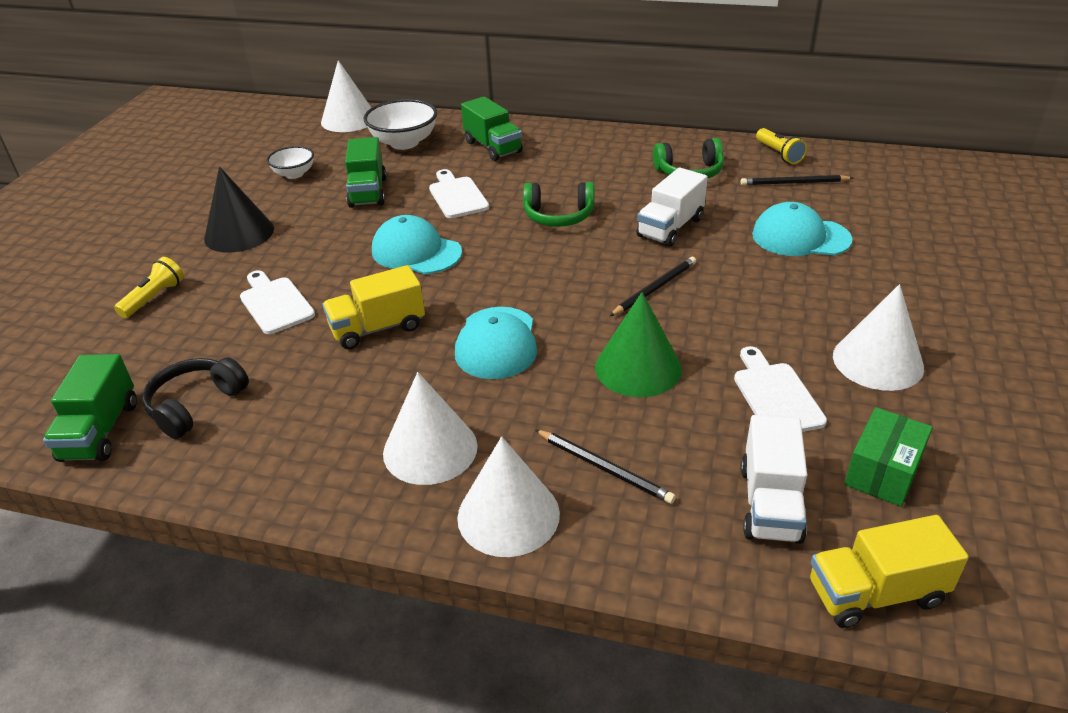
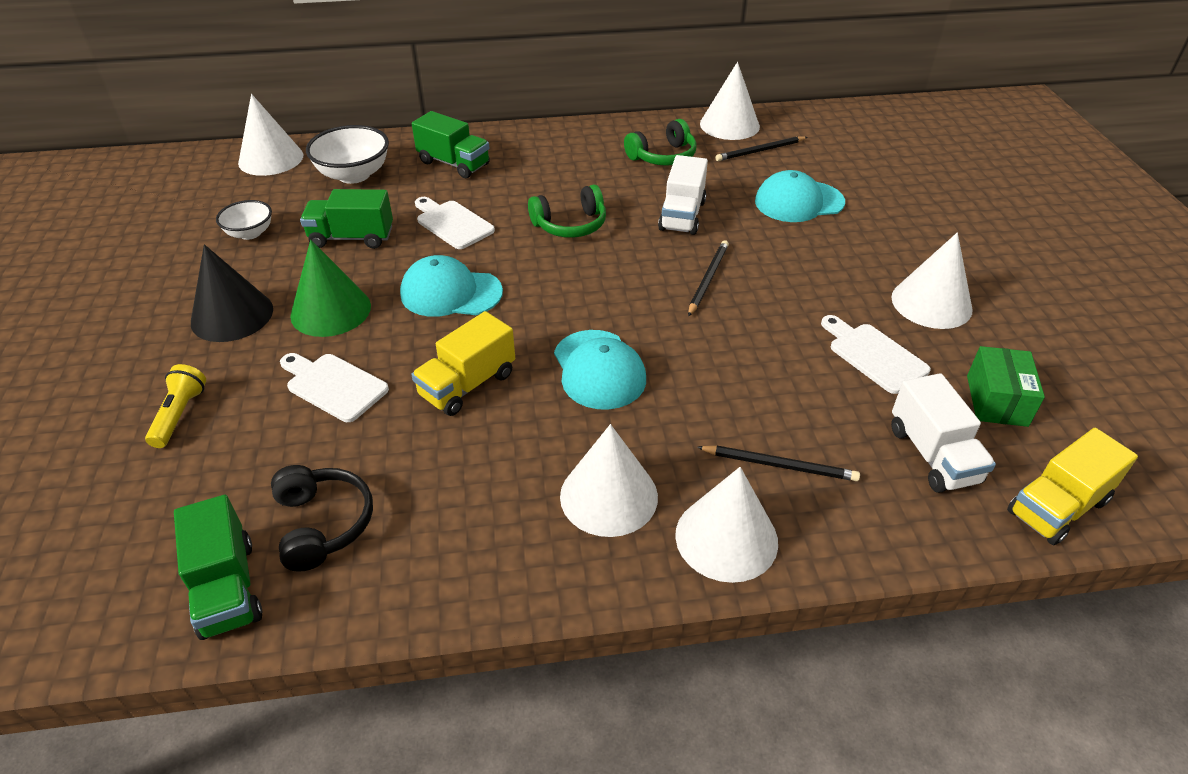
camera: 25 degrees left, 5 degrees up
black headphones [142,357,249,439] -> black headphones turned 150 degrees clockwise [271,465,373,572]
green truck [345,137,386,208] -> green truck turned 120 degrees clockwise [300,189,393,249]
green cone [595,292,682,397] -> green cone moved to [290,240,371,337]
yellow flashlight [756,128,807,164] -> white cone [700,62,760,140]

